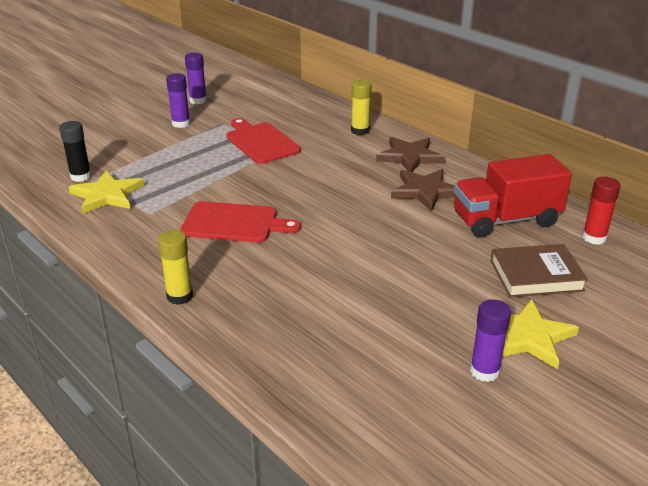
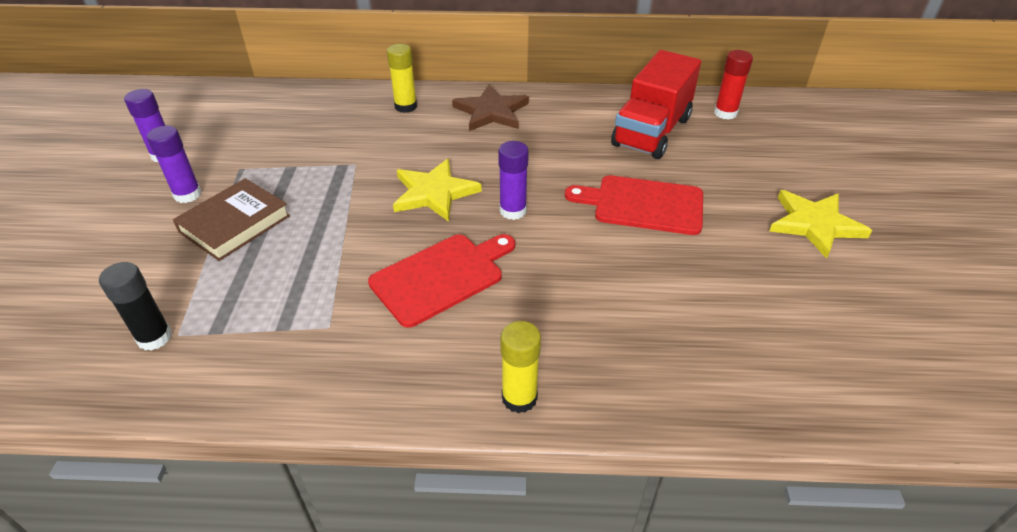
camera: 45 degrees left, 10 degrees up
yellow star [69,170,144,214] -> yellow star moved to [393,159,482,222]
red cutting board [226,118,301,164] -> red cutting board moved to [565,175,703,235]
brown star [391,169,455,212] -> none
purple glue stick [470,299,511,382] -> purple glue stick moved to [498,141,529,220]
brown book [490,244,588,298] -> brown book moved to [173,178,290,261]

